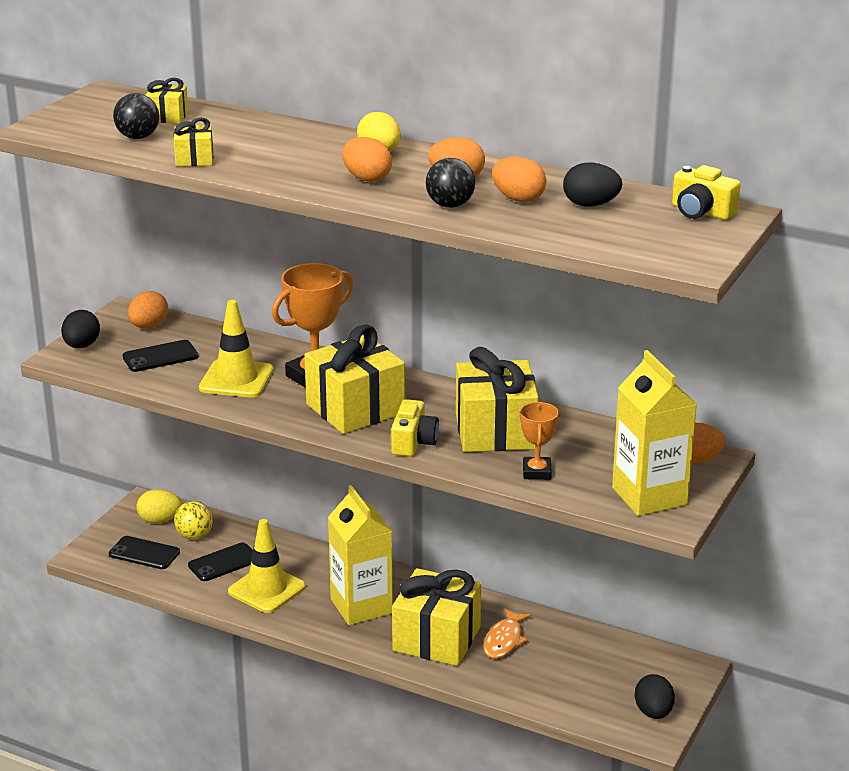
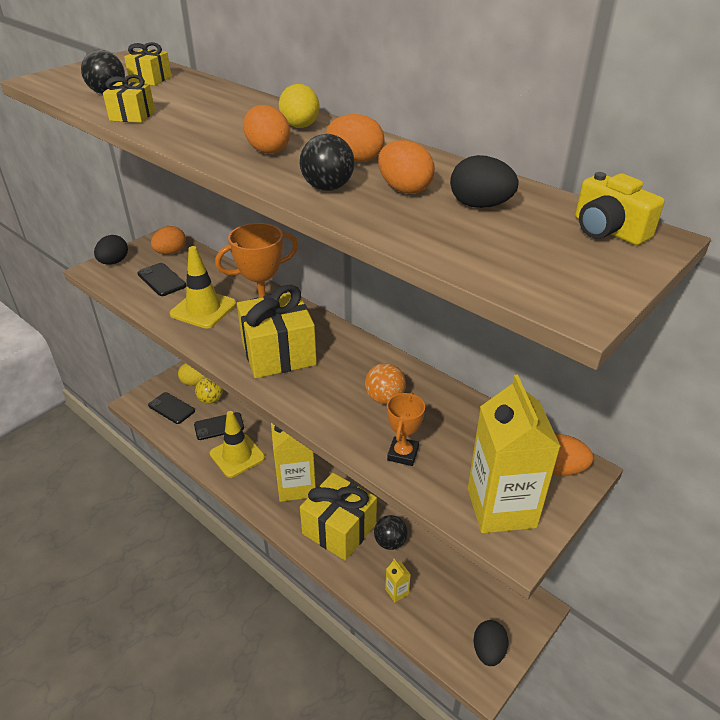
camera: 15 degrees right, 10 degrees up
black phone [123,340,198,372] -> black phone turned 60 degrees clockwise [138,263,186,296]
yellow camera [391,399,439,457] -> none
yellow gift [456,347,539,452] -> orange ball [365,363,406,404]
orange fish [483,608,532,659] -> black ball [374,515,408,550]
none -> yellow carton [385,559,411,603]

